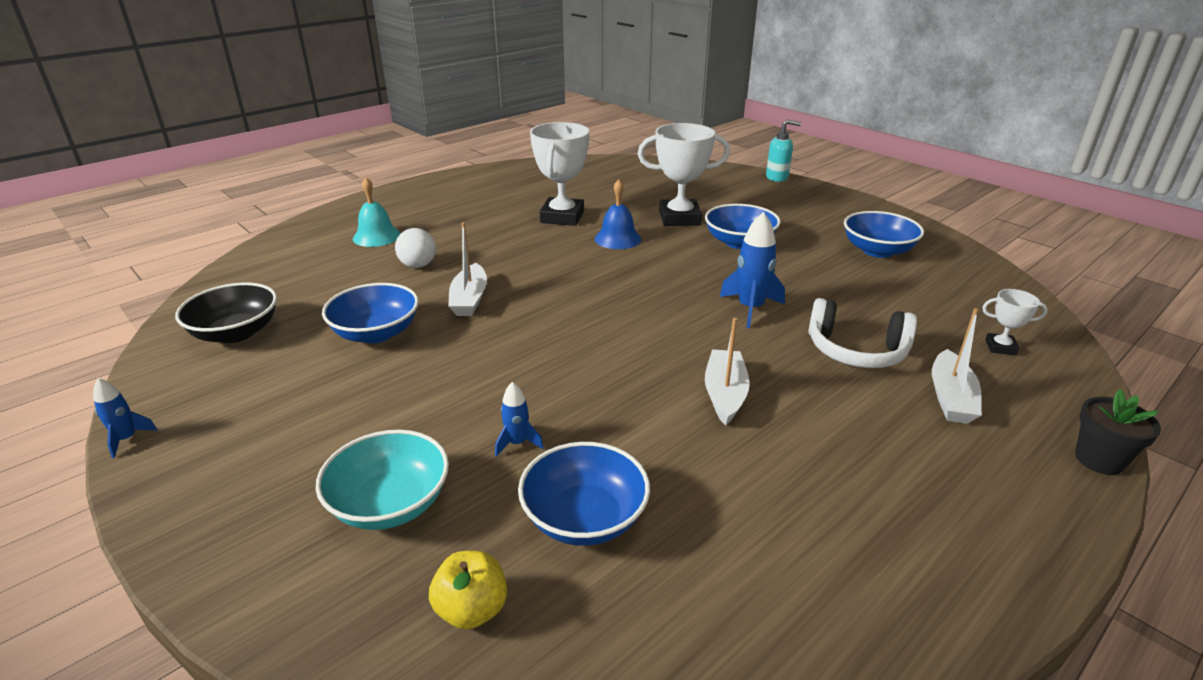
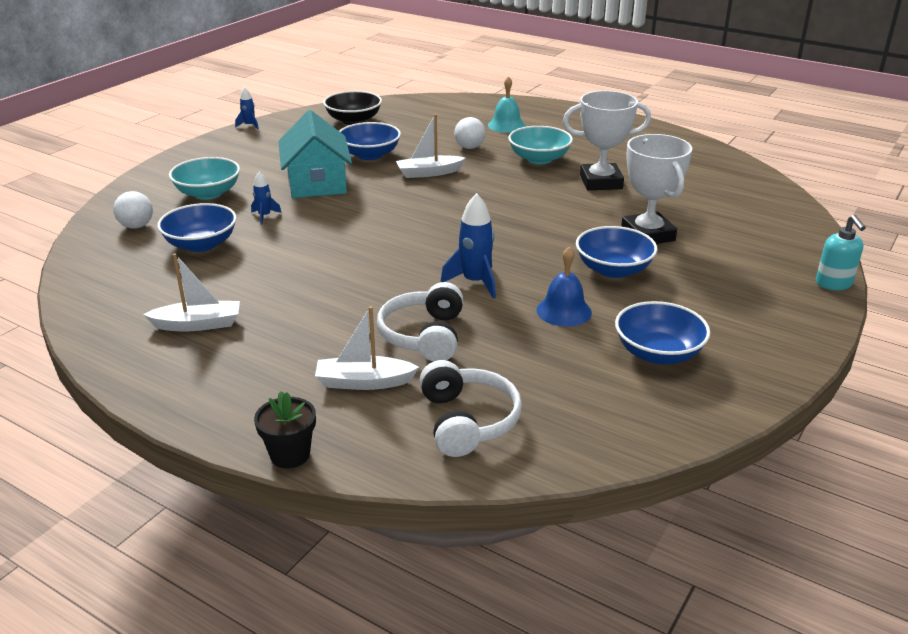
camera: 75 degrees right, 0 degrees up
yellow apple [429,551,507,630] -> white ball [113,191,153,229]
blue bell [595,179,641,249] -> blue bell moved to [536,247,592,327]
white boat [705,318,750,425] -> white boat moved to [143,253,240,332]
white trophy [982,289,1048,355] -> white headphones [420,360,522,457]
none -> turquoise house [279,110,352,198]
none -> turquoise bowl [508,126,573,164]

